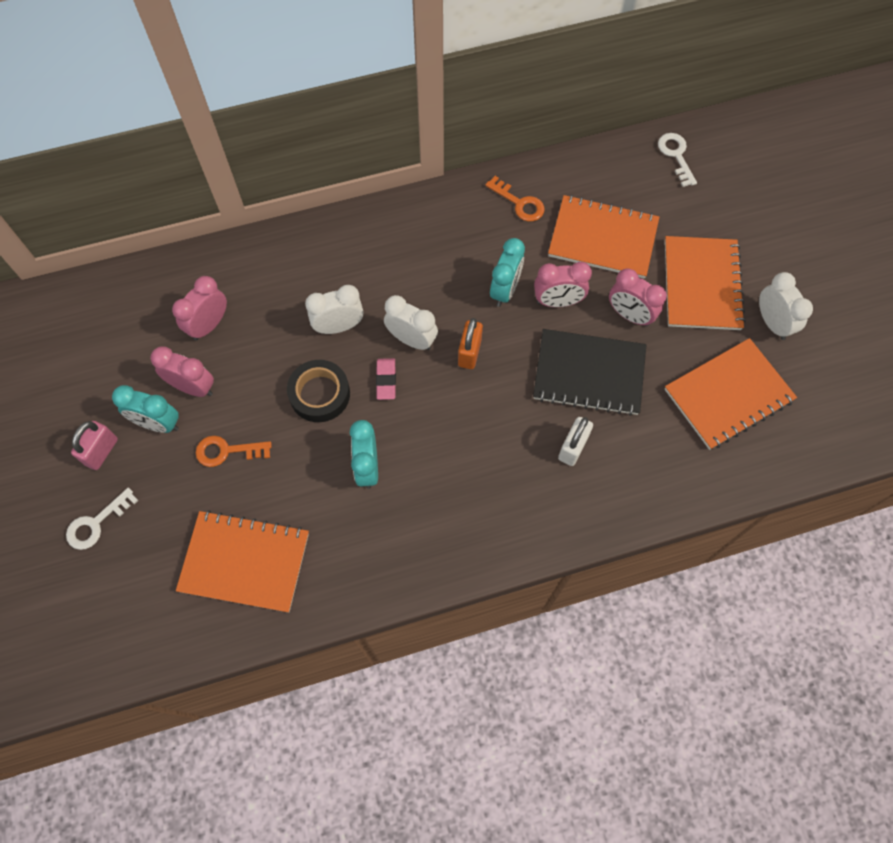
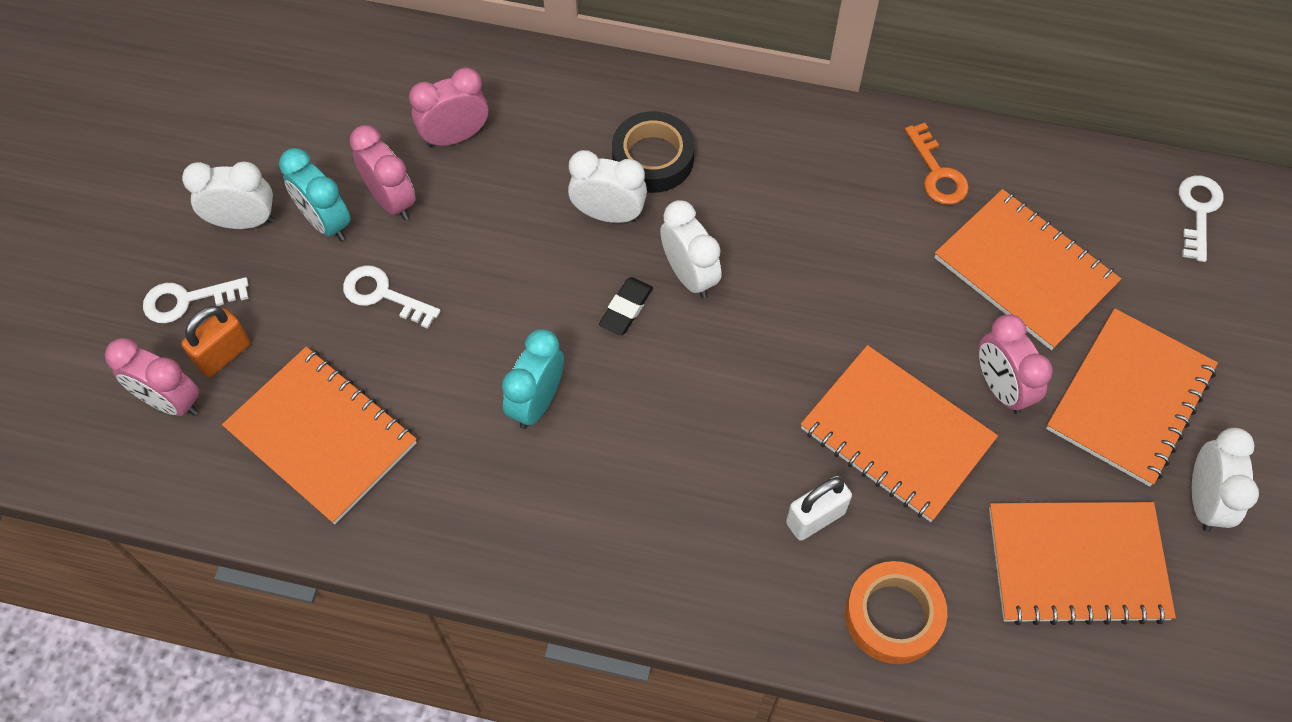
camera: 30 degrees right, 5 degrees down
pink padlock [71,421,118,470] -> white clock [182,161,274,229]
orange key [196,436,272,467] -> white key [343,265,441,329]
black tape [287,360,350,422] -> black tape moved to [612,111,695,193]
pink eraser [376,358,396,400] -> black eraser [599,277,653,335]
orange padlock [458,318,483,369] -> orange padlock moved to [181,306,250,377]
turquoise clock [490,238,525,307] -> none
black notebook [533,329,646,416] -> orange notebook [801,345,998,522]
pink clock [534,262,592,307] -> pink clock moved to [105,338,199,416]
none -> orange tape [845,561,947,664]

